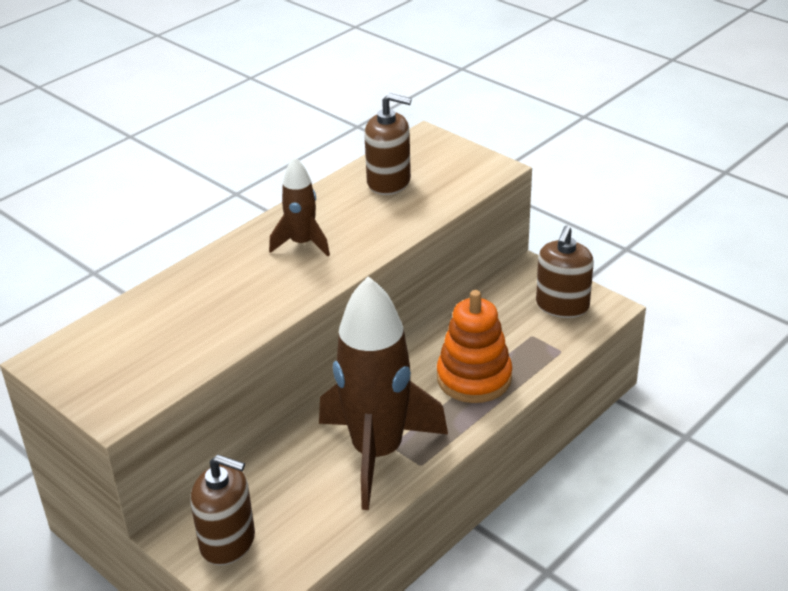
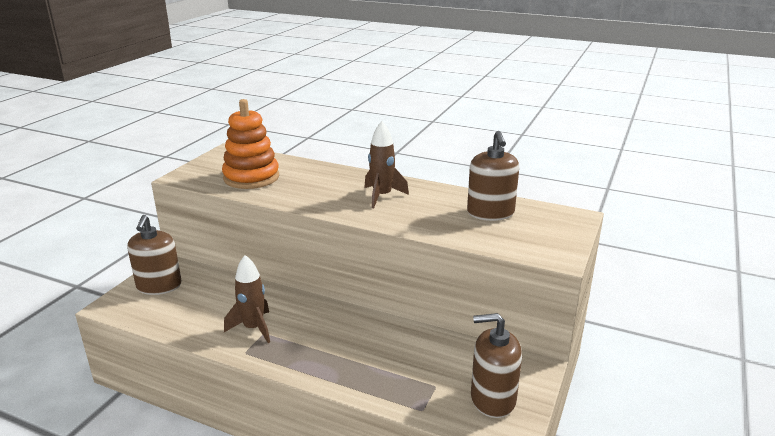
camera: 70 degrees right, 10 degrees down
brown rocket [319,276,448,510] -> brown rocket [224,255,270,343], size x0.49
orange stacking toy [437,290,512,403] -> orange stacking toy moved to [222,99,279,189]

